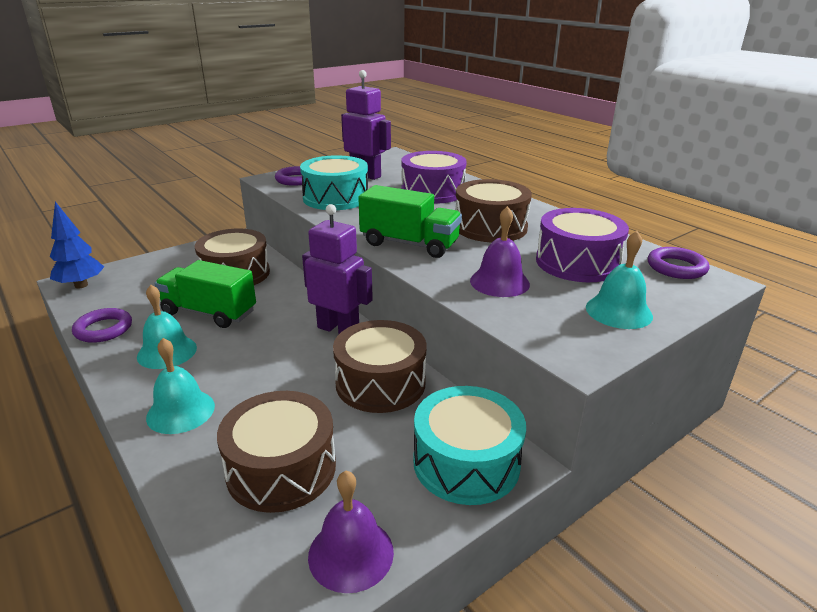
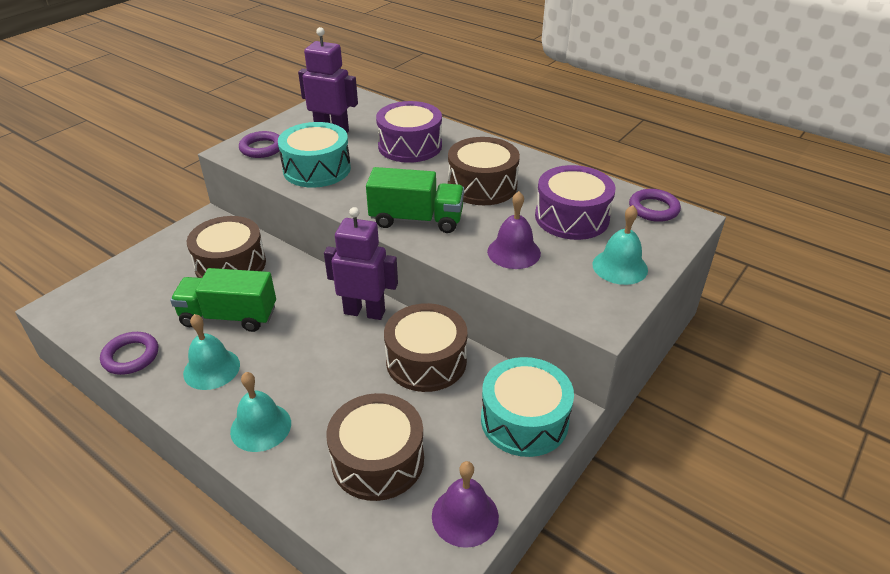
camera: 15 degrees left, 10 degrees up
blue tree [50,202,104,288] -> none

